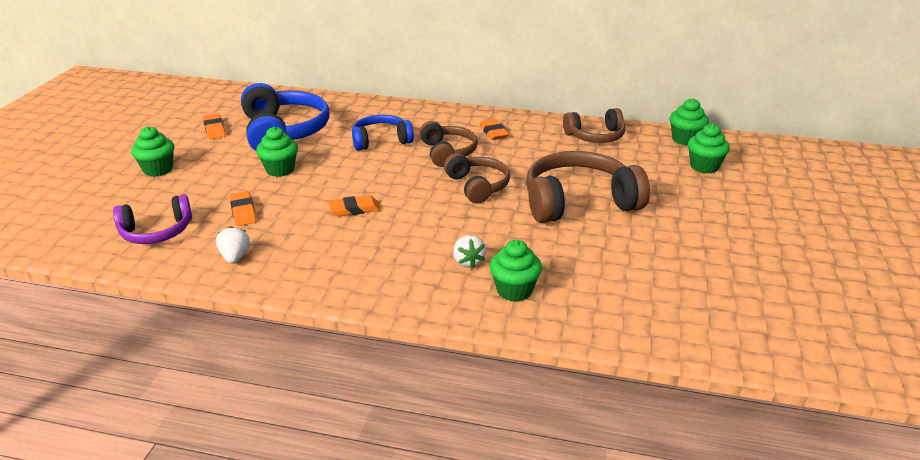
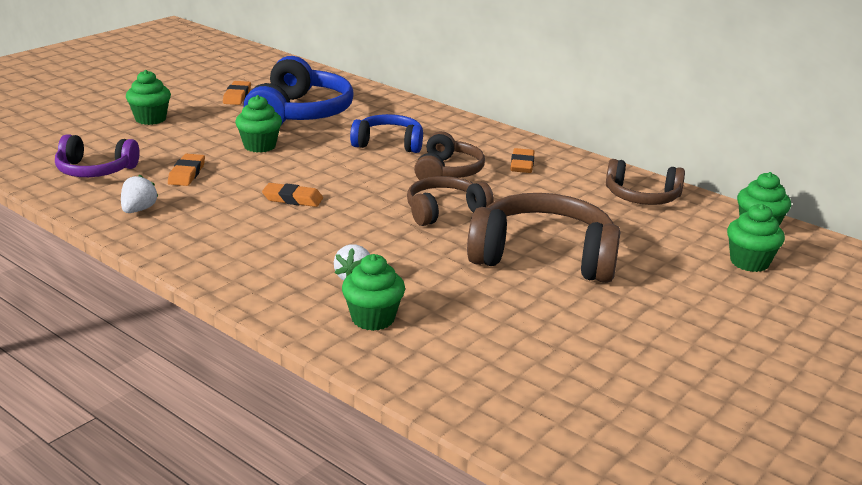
camera: 25 degrees right, 5 degrees down
brown headphones [444,153,510,204] -> brown headphones turned 120 degrees counterclockwise [407,176,494,226]

